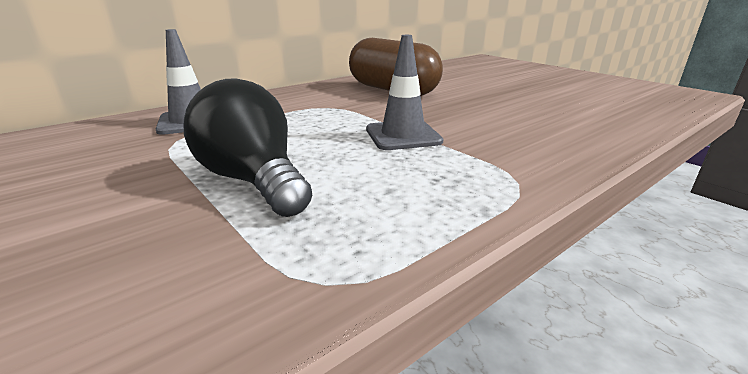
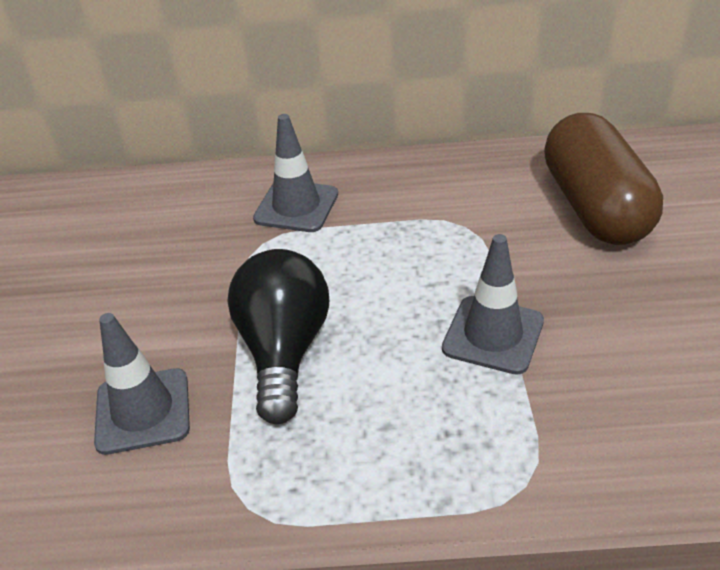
camera: 40 degrees right, 15 degrees up
none -> grey traffic cone [94,313,190,455]

